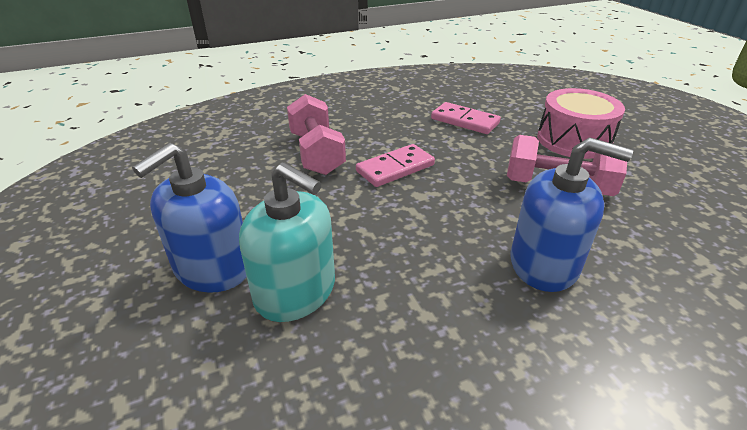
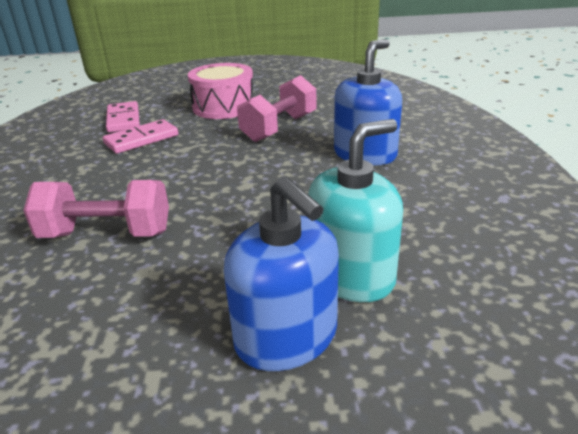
camera: 70 degrees left, 5 degrees down
pink domino [356,144,435,187] -> pink domino moved to [106,101,140,133]

